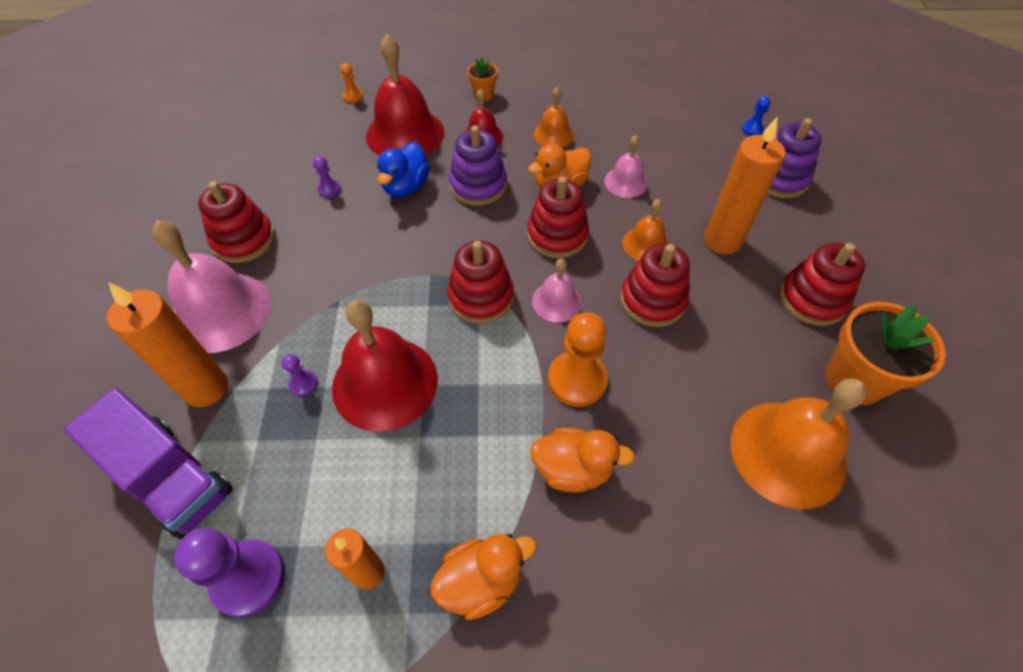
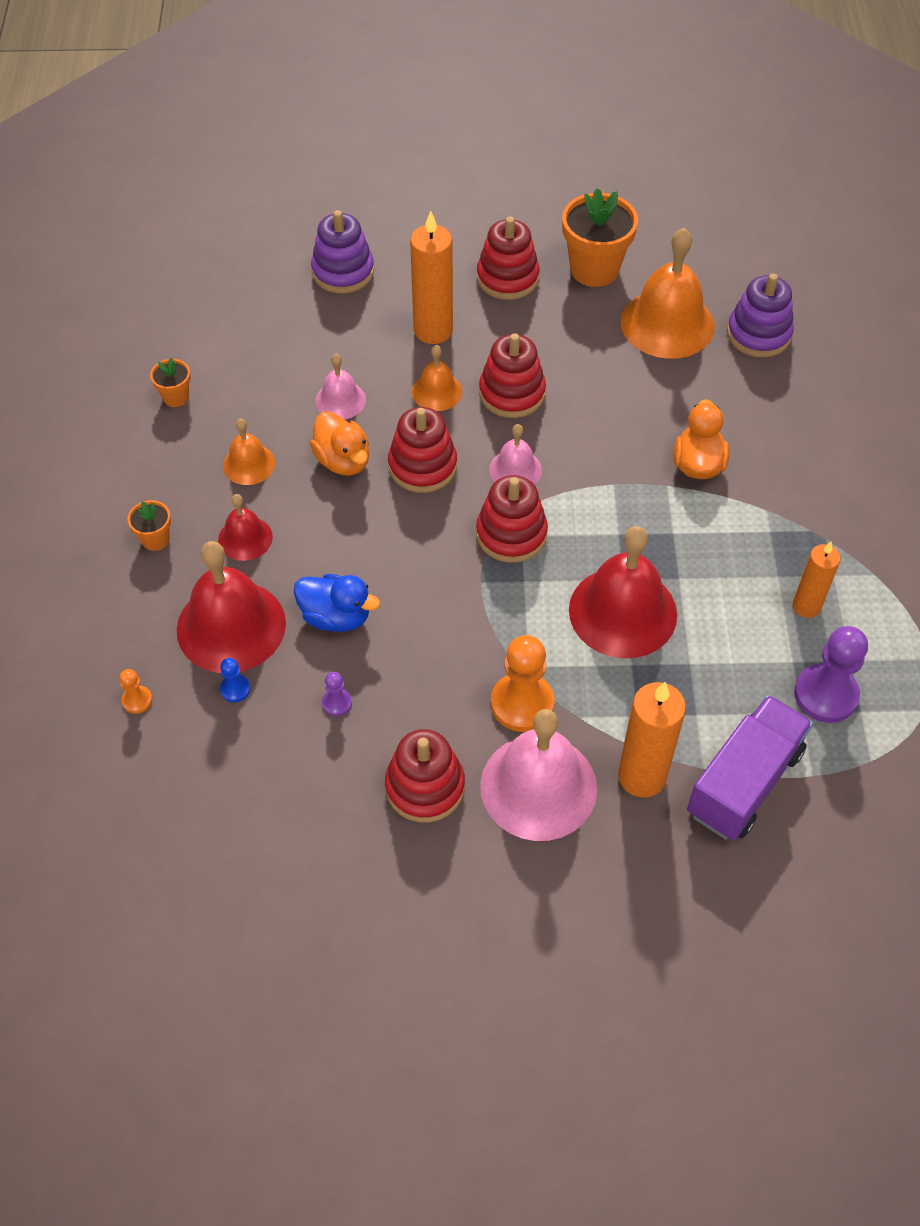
camera: 90 degrees left, 0 degrees up
purple pawn [281,354,318,397] -> none
orange duck [430,534,537,620] -> none
purple stacking toy [449,125,507,206] -> purple stacking toy moved to [727,274,794,358]
orange pawn [548,312,608,407] -> orange pawn moved to [491,635,554,732]
blue pawn [742,96,770,136] -> blue pawn moved to [220,658,250,703]
none -> orange flower pot [150,358,191,407]

